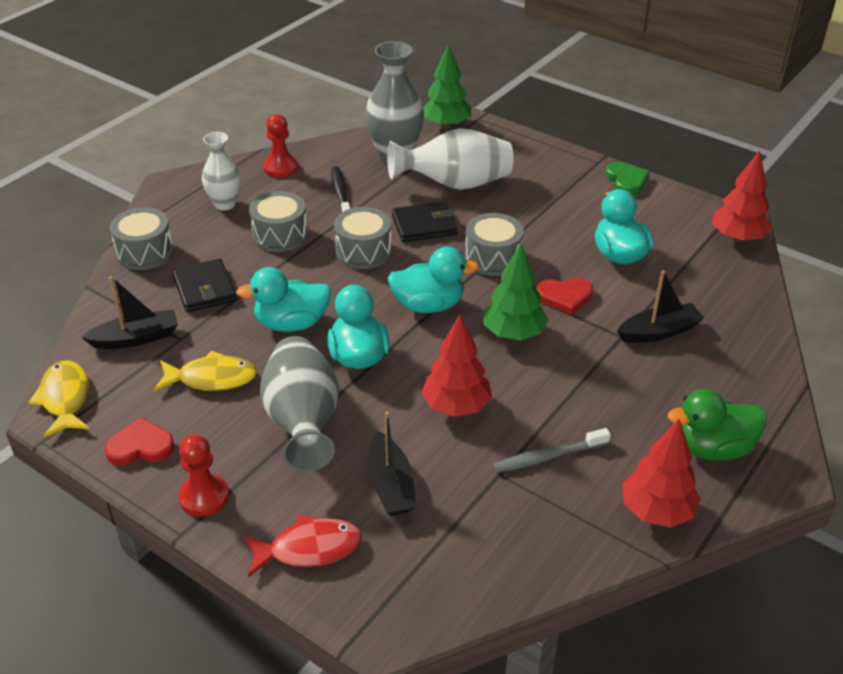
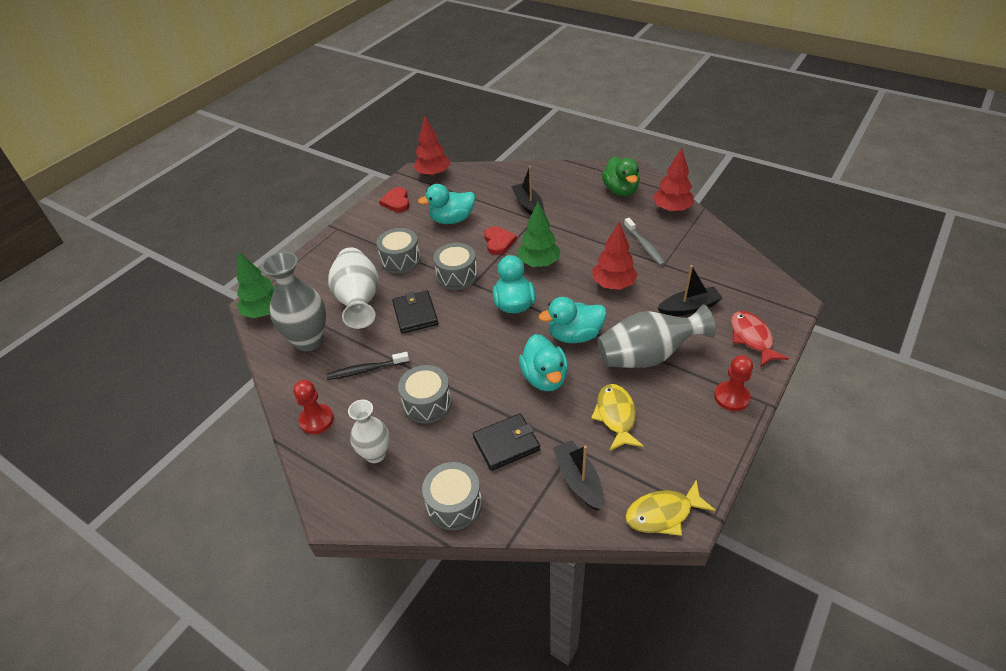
camera: 90 degrees left, 5 degrees up
red heart [104,417,175,466] -> red heart moved to [379,187,410,212]
grey drum [334,207,392,269] -> grey drum moved to [376,228,421,274]
green heart [605,162,650,195] -> none

